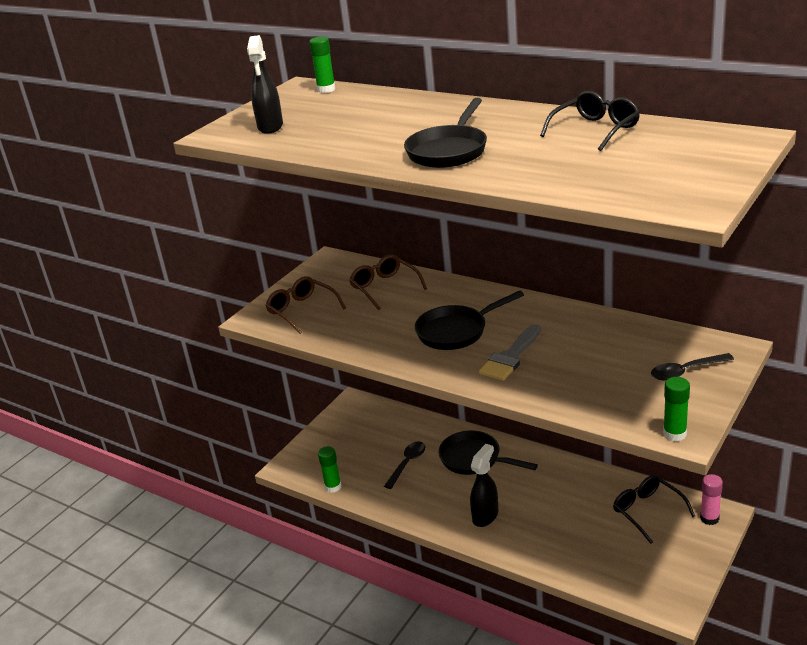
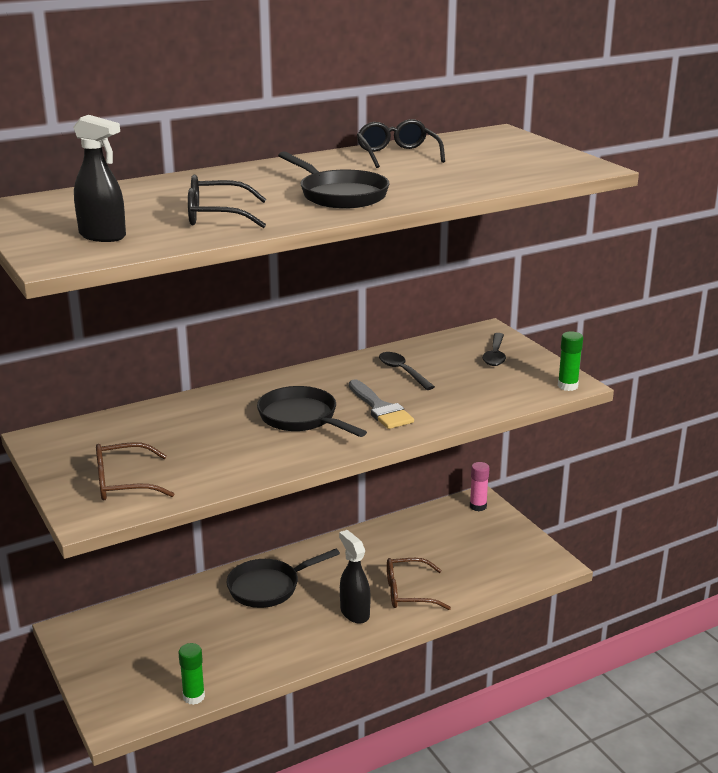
camera: 65 degrees left, 5 degrees down
green glue stick [309,37,336,93] -> none
brown glasses [349,255,427,310] -> brown glasses moved to [387,558,451,610]
black spoon [384,441,425,489] -> black spoon moved to [379,352,435,390]
black pan [415,290,524,350] -> black pan turned 135 degrees clockwise [257,386,367,437]
black glasses [613,475,695,544] -> black glasses moved to [188,175,267,228]

